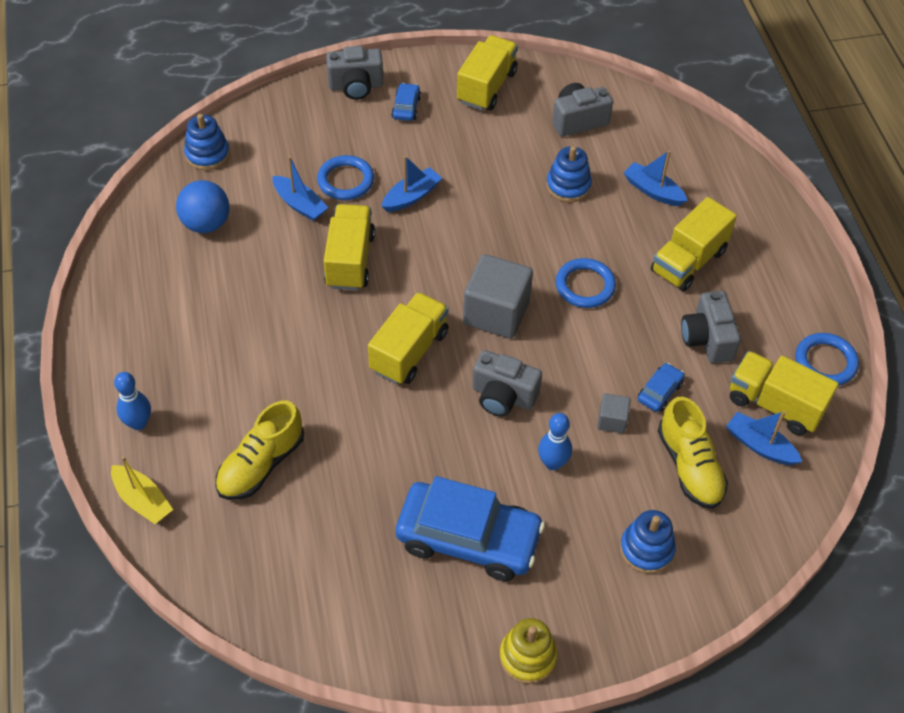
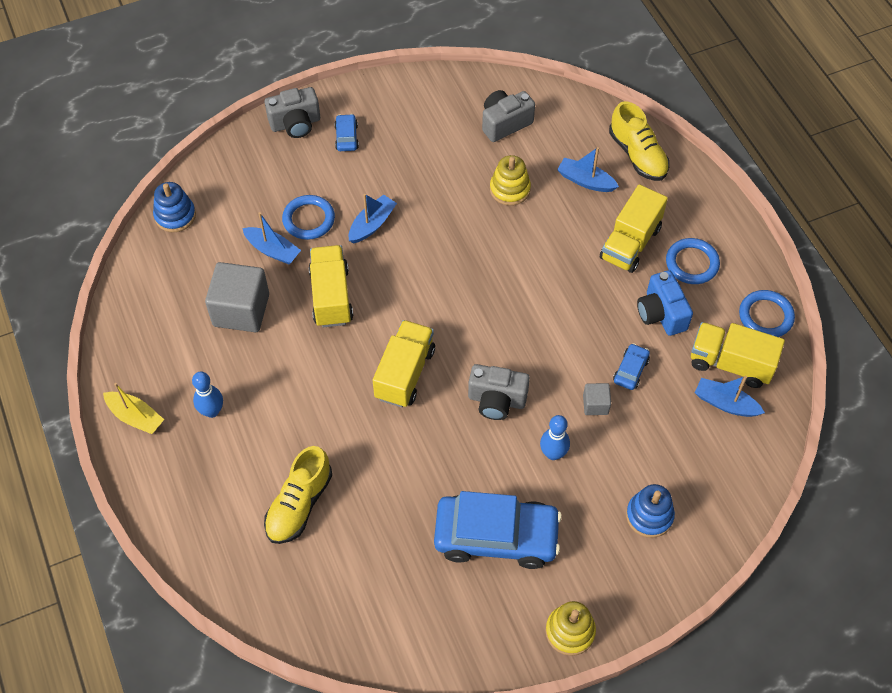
camera: 10 degrees left, 5 degrees up
yellow boat [111,456,173,524] -> yellow boat moved to [103,383,164,434]
blue bowling pin [114,372,151,430] -> blue bowling pin moved to [192,371,223,418]
blue ball [176,180,230,233] -> none
yellow truck [457,35,518,110] -> none
grey cube [463,254,533,339] -> grey cube moved to [205,262,269,332]
blue stacking toy [546,146,592,202] -> yellow stacking toy [490,155,531,206]
blue ring [556,258,616,308] -> blue ring moved to [666,238,720,284]
yellow shoe [658,397,728,509] -> yellow shoe moved to [609,101,670,181]
grey camera [681,291,741,363] -> blue camera [637,270,693,336]

